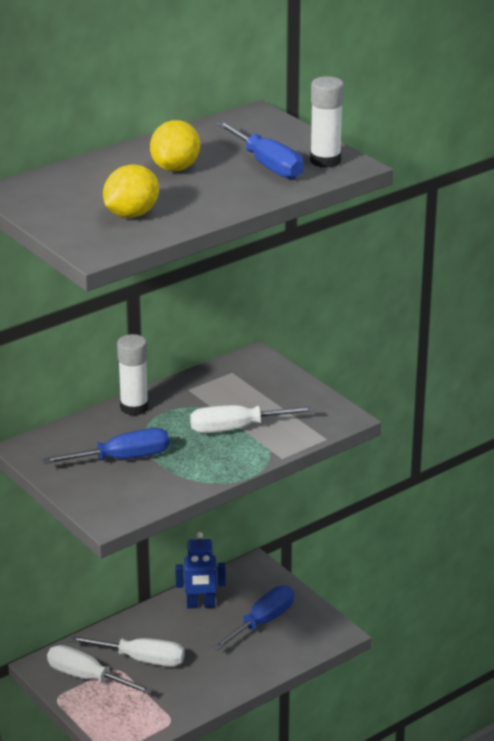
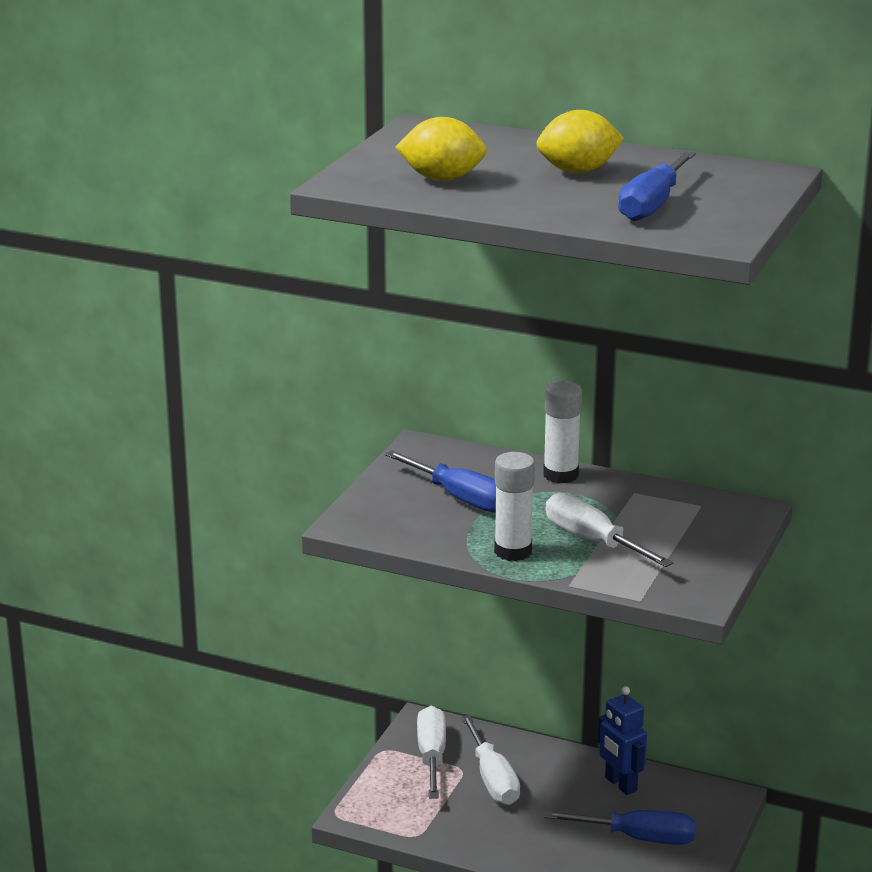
camera: 60 degrees right, 5 degrees down
white glue stick [310,76,344,168] -> white glue stick moved to [494,452,535,561]

